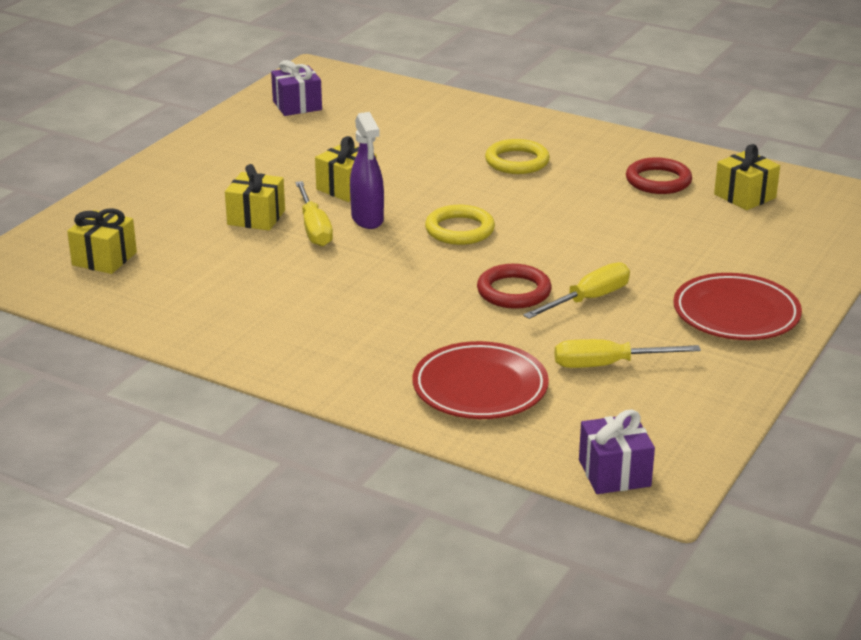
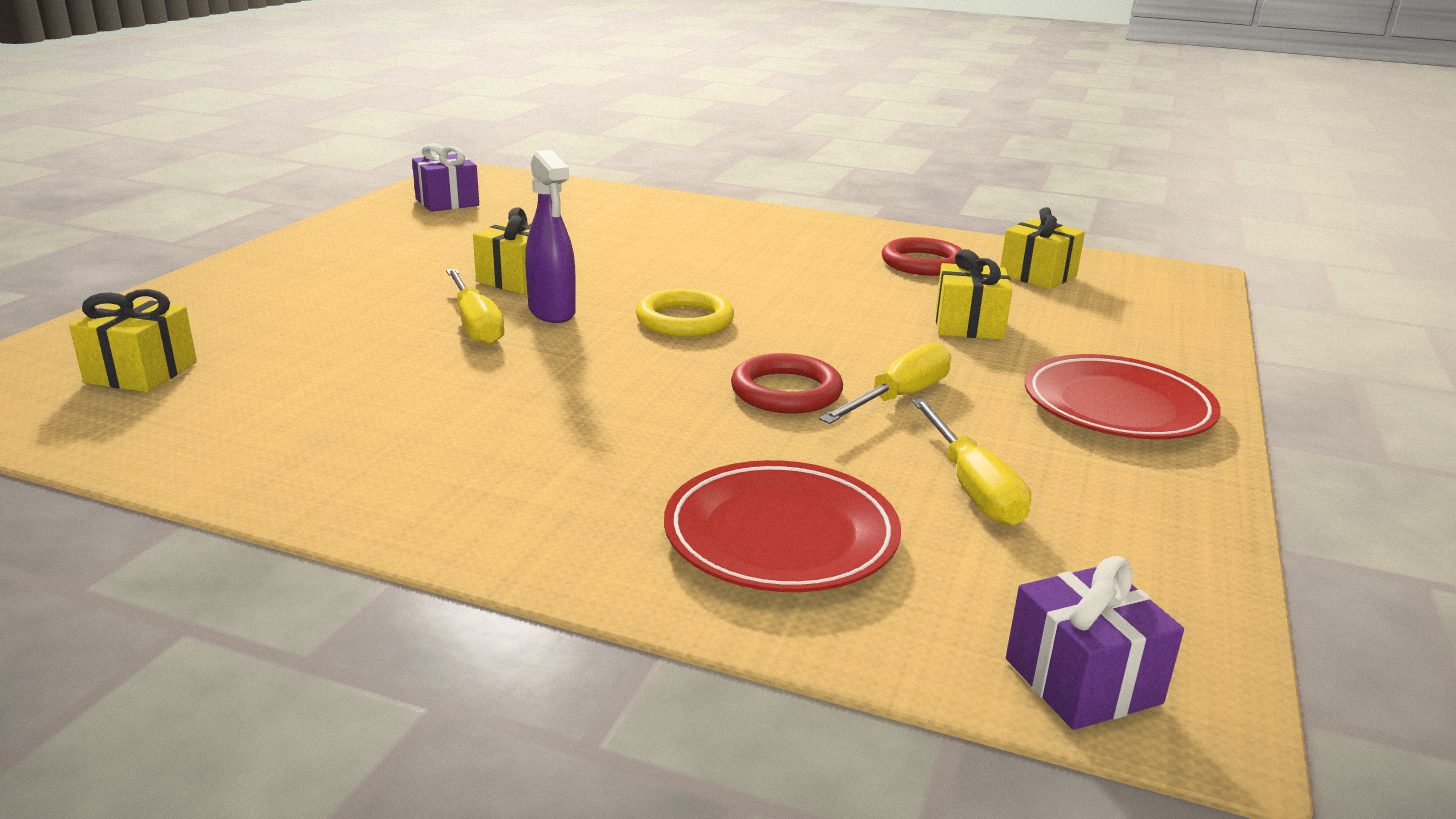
camera: 10 degrees left, 5 degrees down
yellow gift [225,164,285,231] -> yellow gift moved to [935,249,1012,340]
yellow ring [485,139,550,174] -> none
yellow screwdriver [554,339,701,368] -> yellow screwdriver turned 90 degrees counterclockwise [912,399,1031,526]

